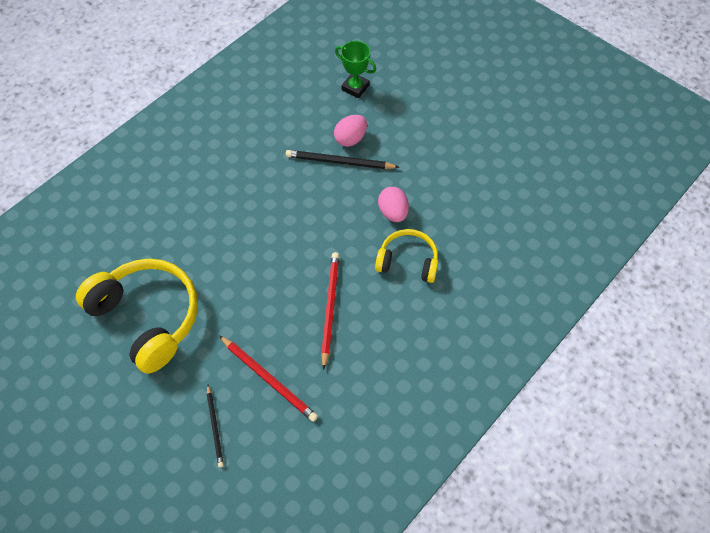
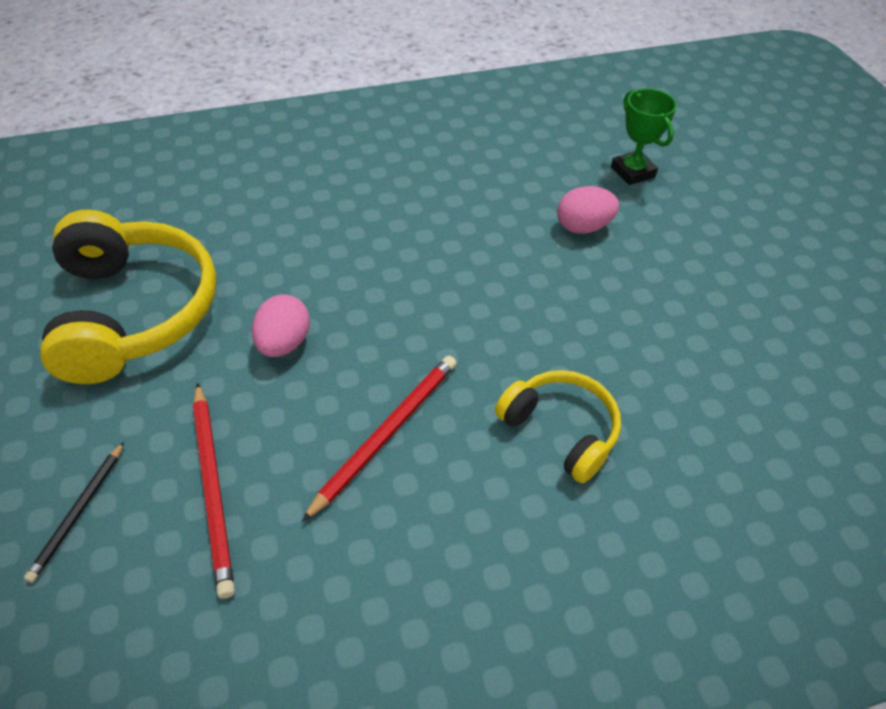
camera: 30 degrees right, 10 degrees down
black pencil [286,150,399,169] -> none
pink egg [378,187,409,222] -> pink egg moved to [252,294,310,357]

